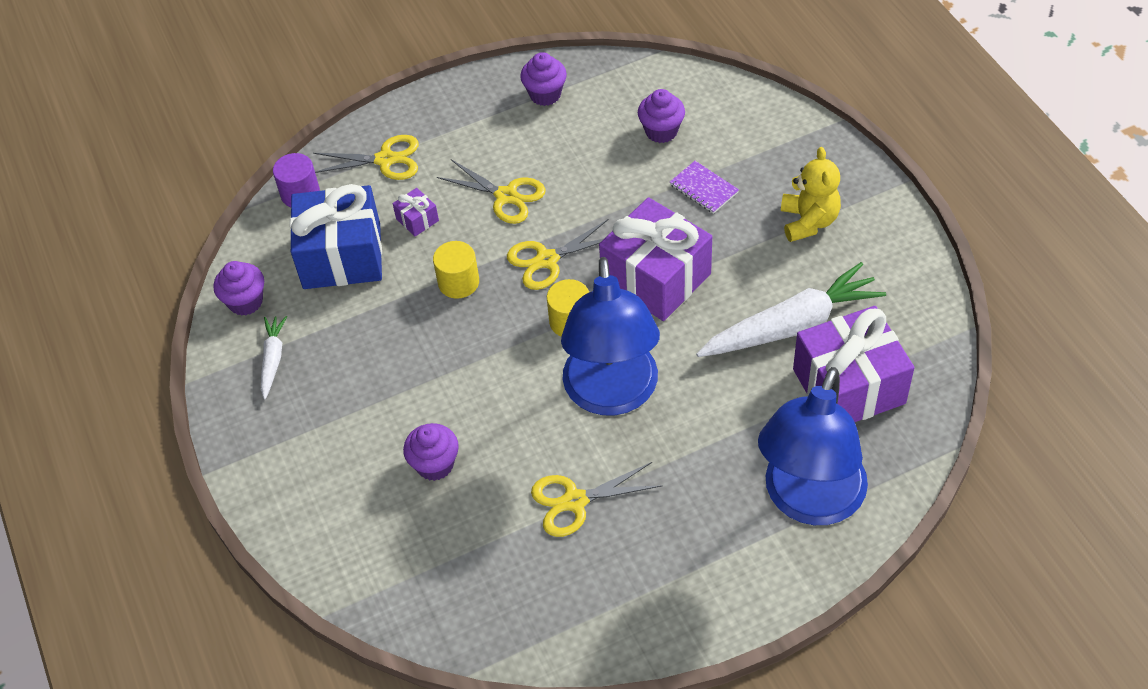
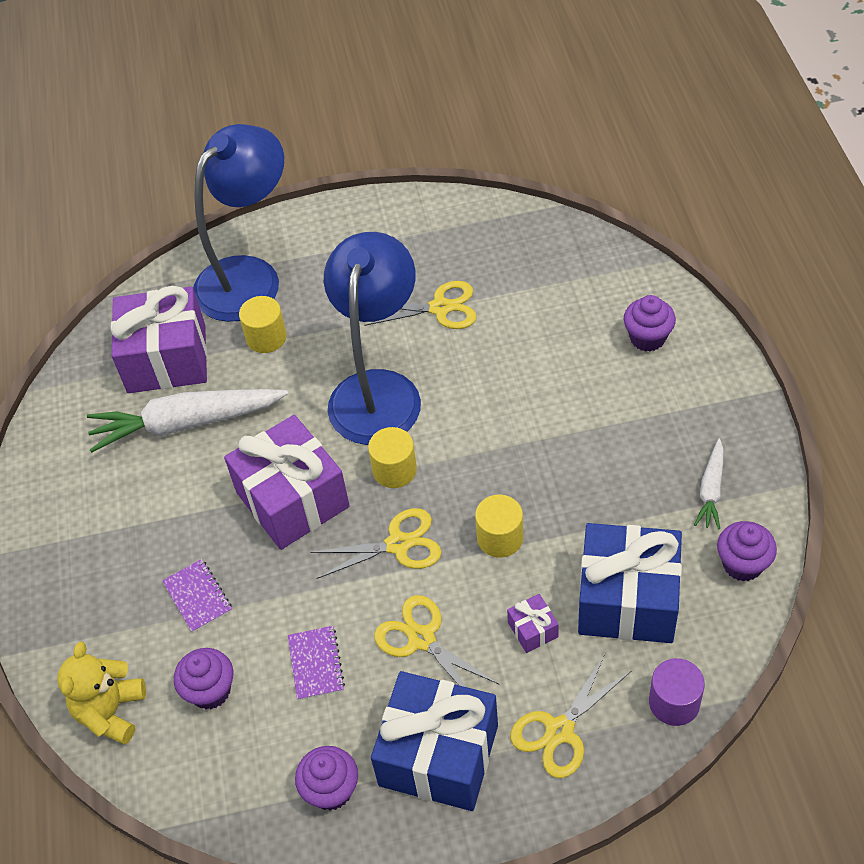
camera: 165 degrees left, 0 degrees up
yellow scissors [313,135,419,180] -> yellow scissors turned 60 degrees counterclockwise [510,654,631,778]
purple cupcake [403,423,459,481] -> purple cupcake moved to [624,295,676,352]
yellow teddy bear [781,147,841,242] -> yellow teddy bear moved to [57,642,146,744]
none -> yellow cylinder [239,296,287,353]
none -> purple notebook [288,626,345,700]
none -> blue gift [371,671,498,811]

